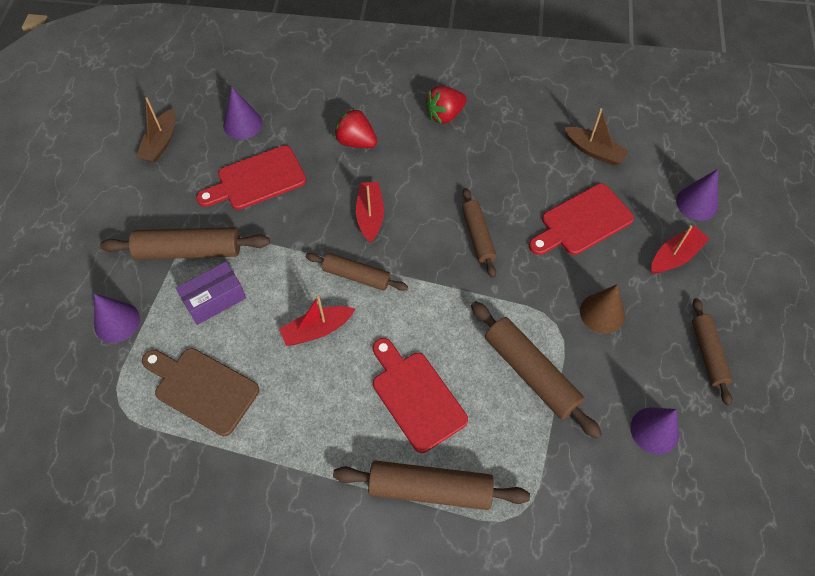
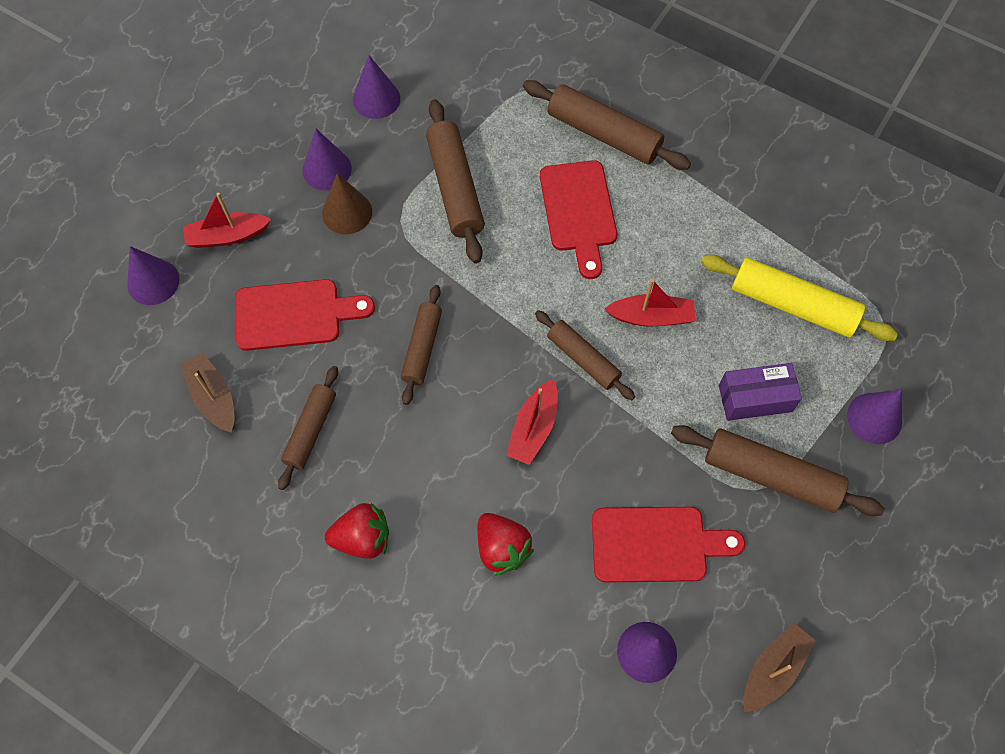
camera: 155 degrees left, 5 degrees up
brown cutting board [142,348,259,436] -> yellow rolling pin [701,254,898,341]
brown rolling pin [692,298,732,406] -> brown rolling pin moved to [278,366,338,490]
none -> purple cone [302,129,352,191]

